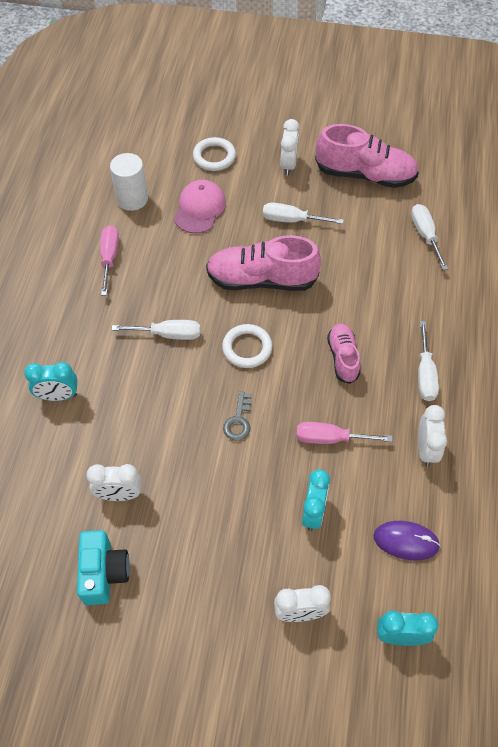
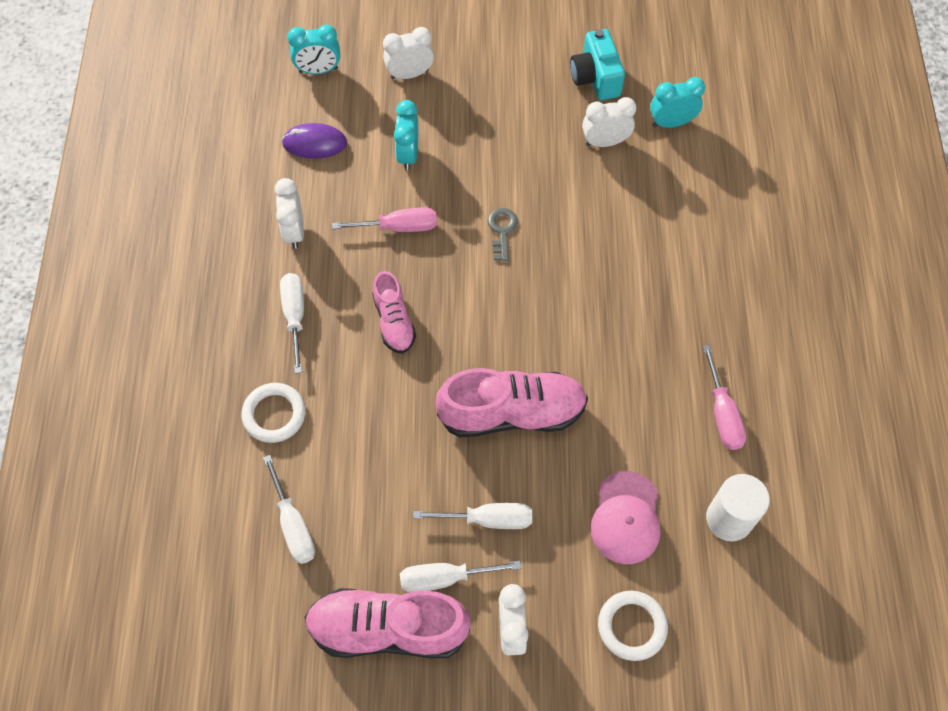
camera: 170 degrees right, 5 degrees up
turquoise clock [24,362,78,401] -> turquoise clock moved to [650,77,705,128]
white screwdriver [112,320,200,340] -> white screwdriver moved to [400,561,521,592]
white ring [222,324,273,368] -> white ring moved to [241,383,306,443]

